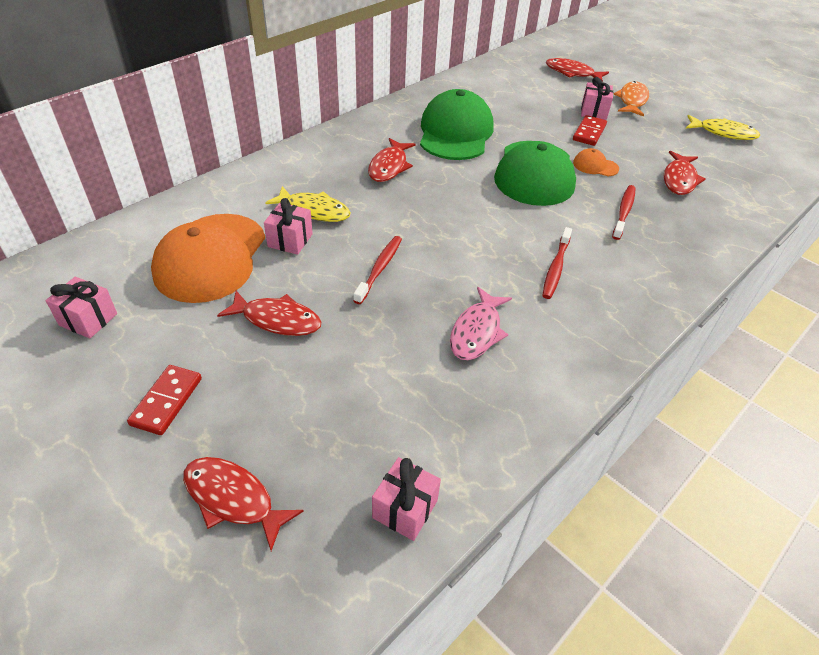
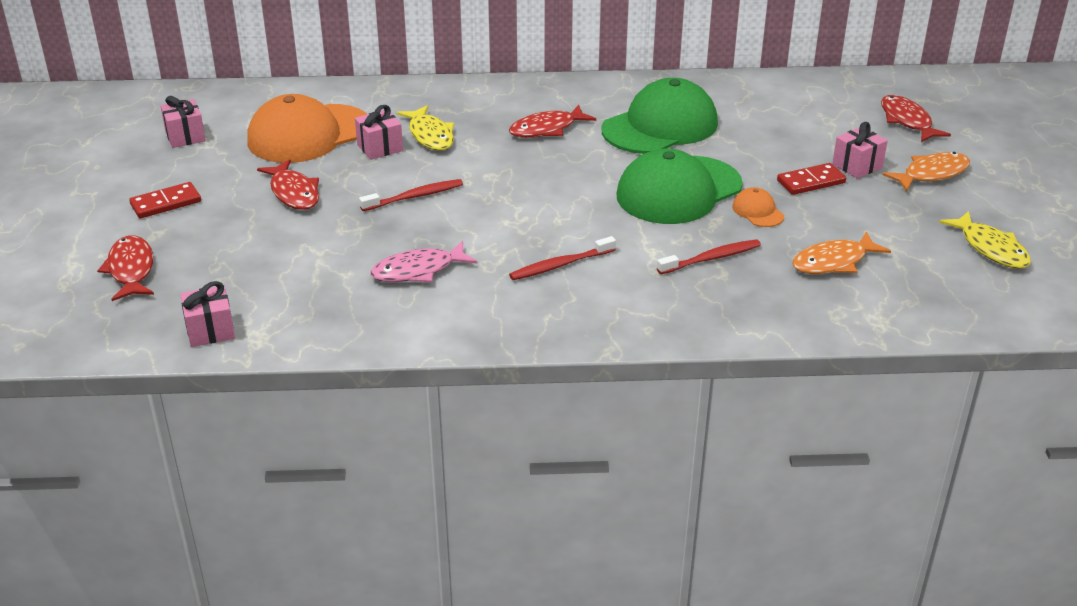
camera: 45 degrees right, 10 degrees down
red fish [664,151,705,195] -> orange fish [792,231,891,274]

